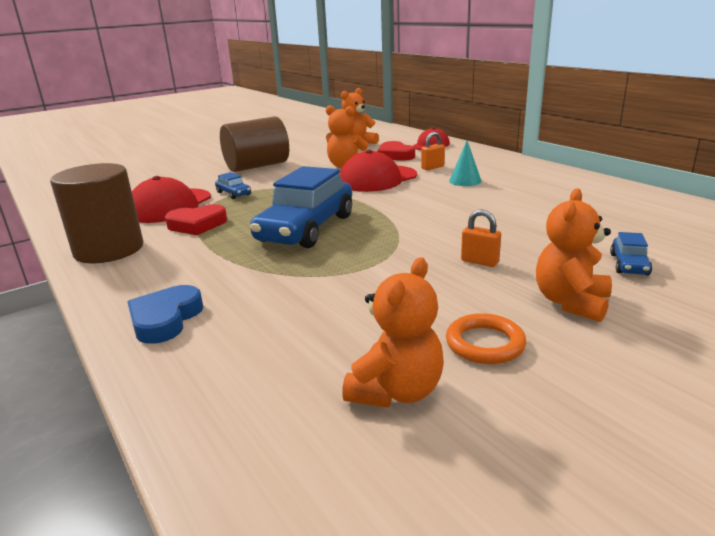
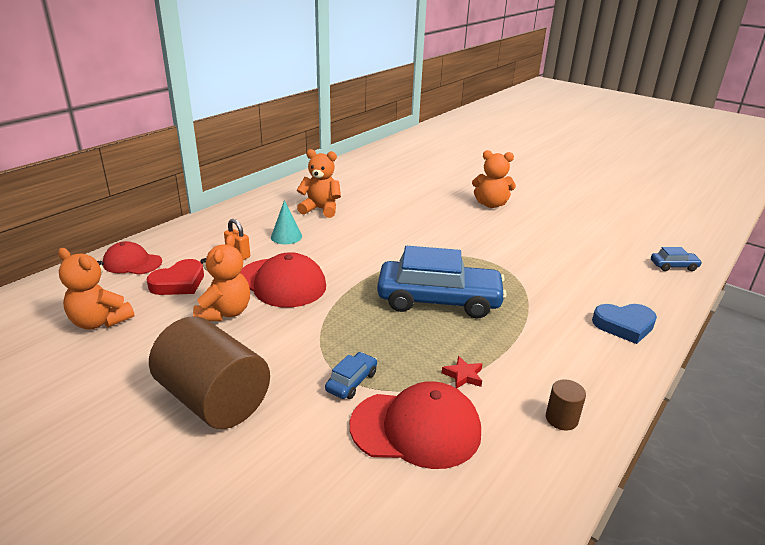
camera: 110 degrees left, 5 degrees up
brown cylinder [50,163,143,264] -> brown cylinder [546,379,586,431], size x0.41
red heart [165,204,227,235] -> red star [442,356,482,389]
orange teddy bear [342,257,444,408] -> orange teddy bear moved to [297,149,341,218]
orange ring [446,313,526,364] -> none
orange padlock [461,210,501,267] -> none
blue car [610,232,652,275] -> blue car moved to [651,247,702,271]

